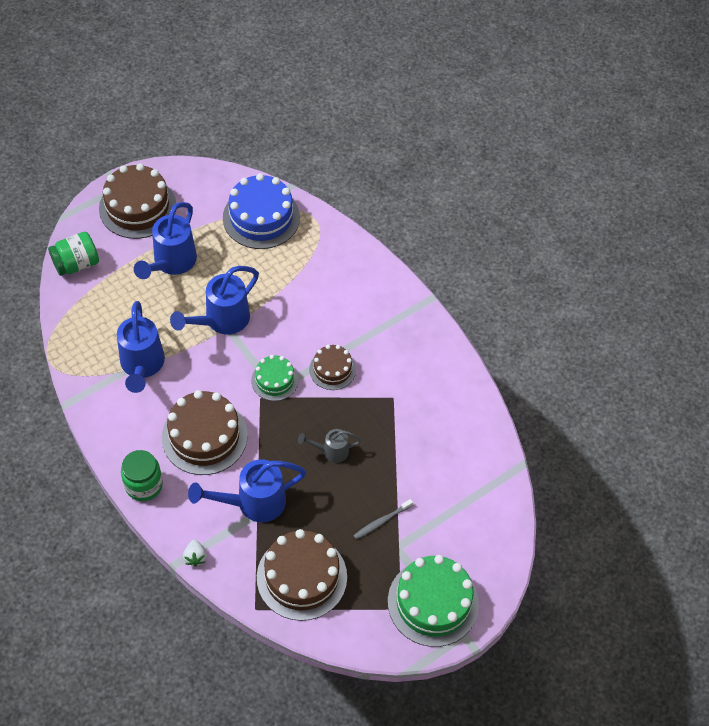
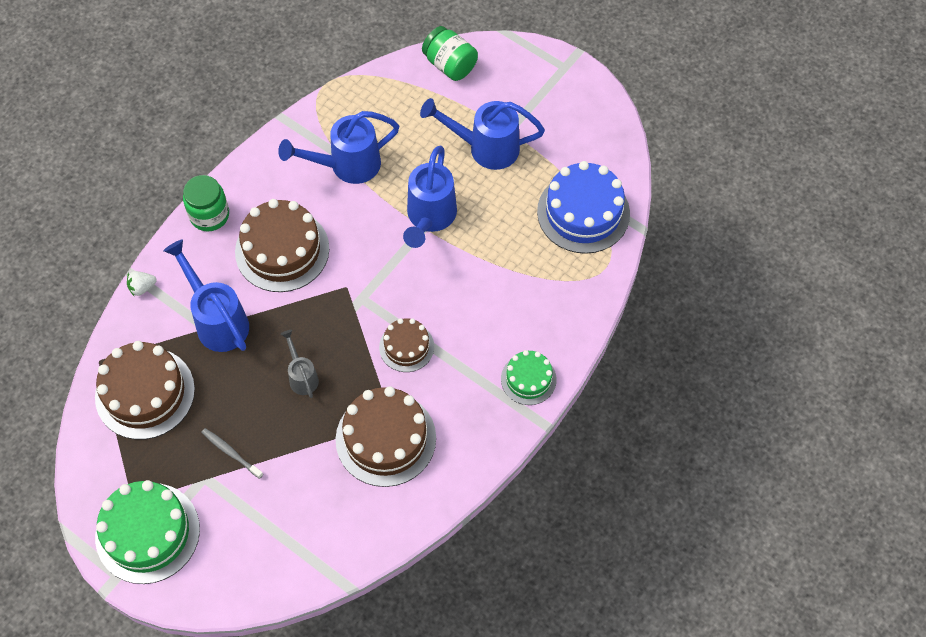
camera: 75 degrees right, 5 degrees up
brown cake [99,163,176,239] -> brown cake moved to [336,386,436,487]
blue watering can [170,266,259,334] -> blue watering can turned 105 degrees counterclockwise [403,146,457,248]
green cake [251,355,298,401] -> green cake moved to [501,350,557,405]

